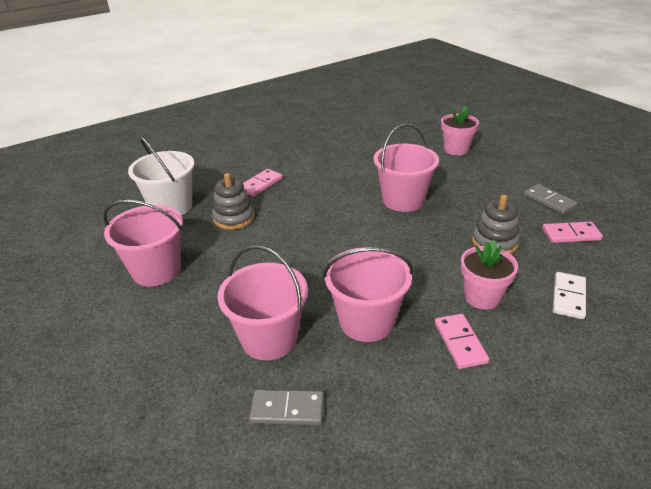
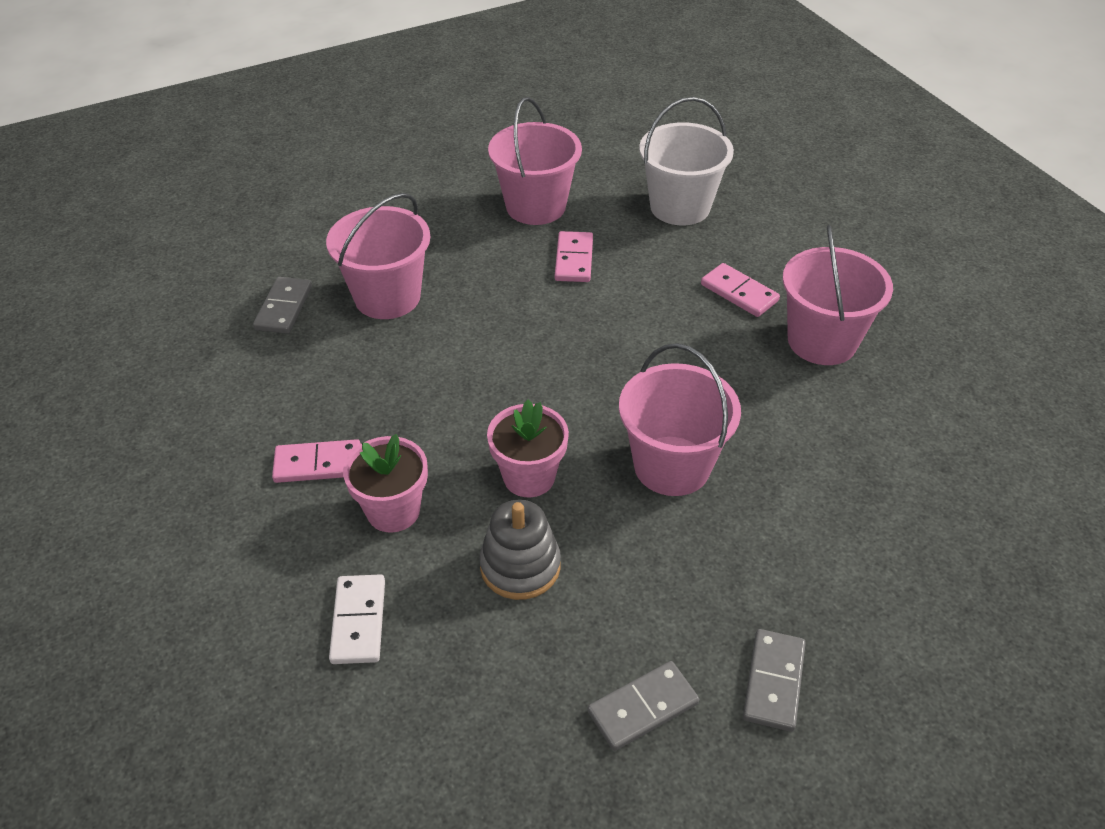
camera: 95 degrees right, 10 degrees up
grey stacking toy [212,173,255,230] -> none
pink bucket [323,247,413,342] -> pink bucket moved to [783,225,893,365]
pink flower pot [441,107,479,156] -> pink flower pot moved to [487,399,569,497]
pink domino [542,222,603,243] -> pink domino moved to [555,231,593,282]
white domino [552,272,586,319] -> white domino turned 60 degrees clockwise [329,574,385,664]
none -> grey domino [743,629,806,732]

